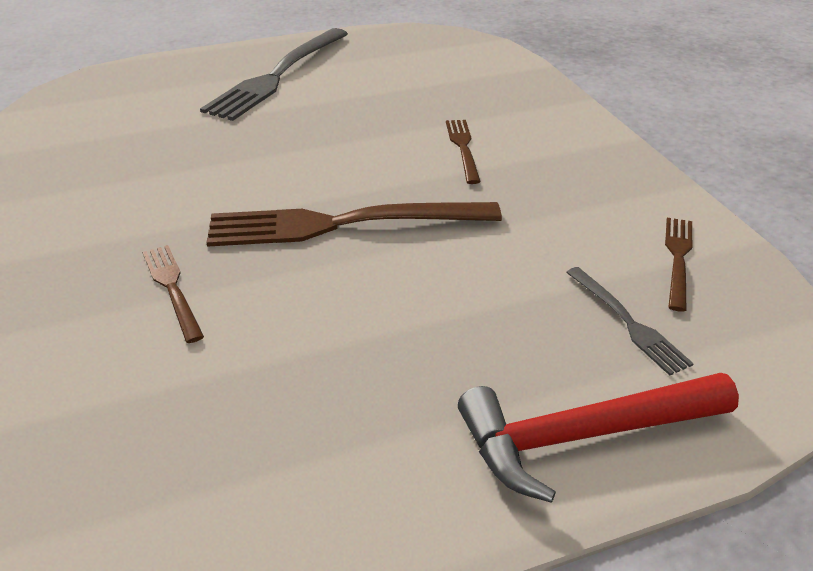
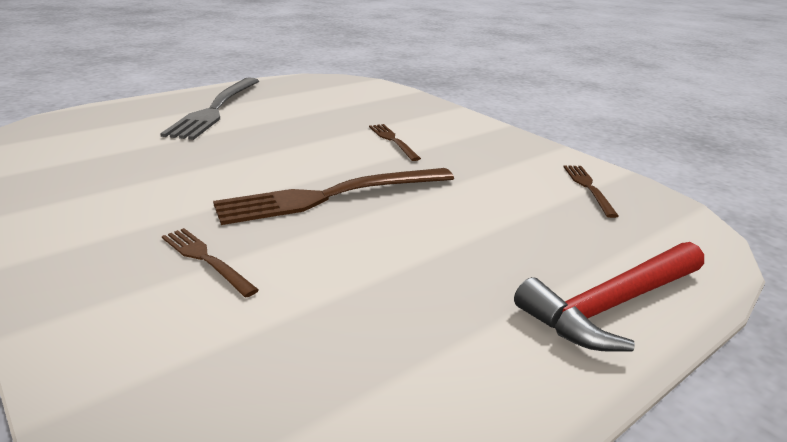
camera: 20 degrees left, 10 degrees down
grey fork [566,267,694,376] -> none

